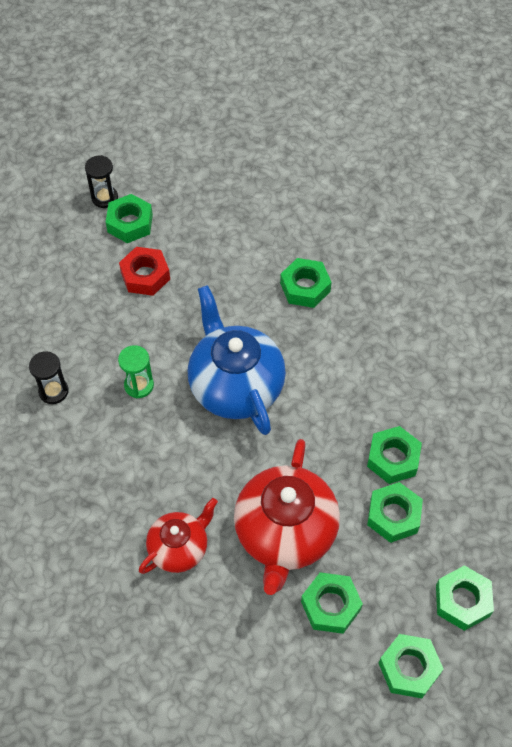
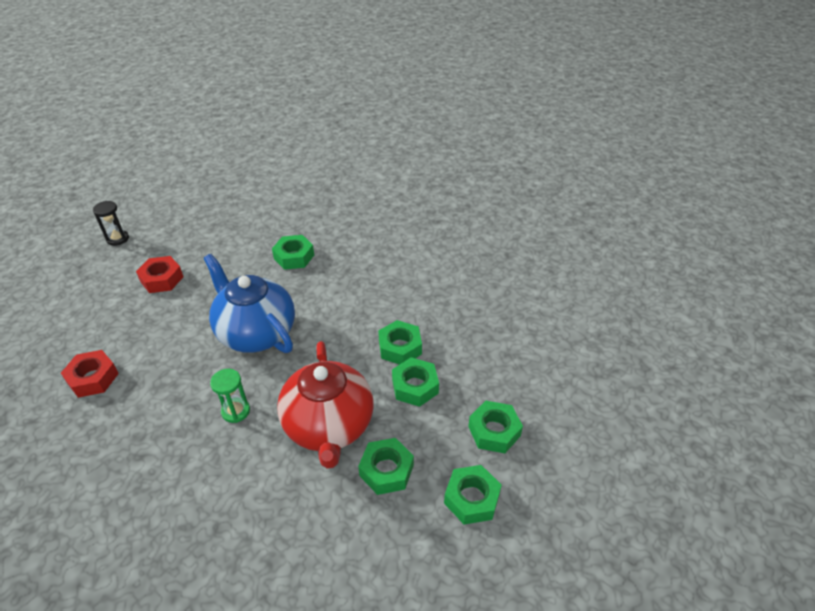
camera: 20 degrees left, 15 degrees down
black hourglass [29,351,68,404] -> red nut [61,350,119,398]
green nut [106,194,153,243] -> none
green hourglass [118,345,154,398] -> green hourglass moved to [210,369,250,423]
red teapot [139,498,218,574] -> none

